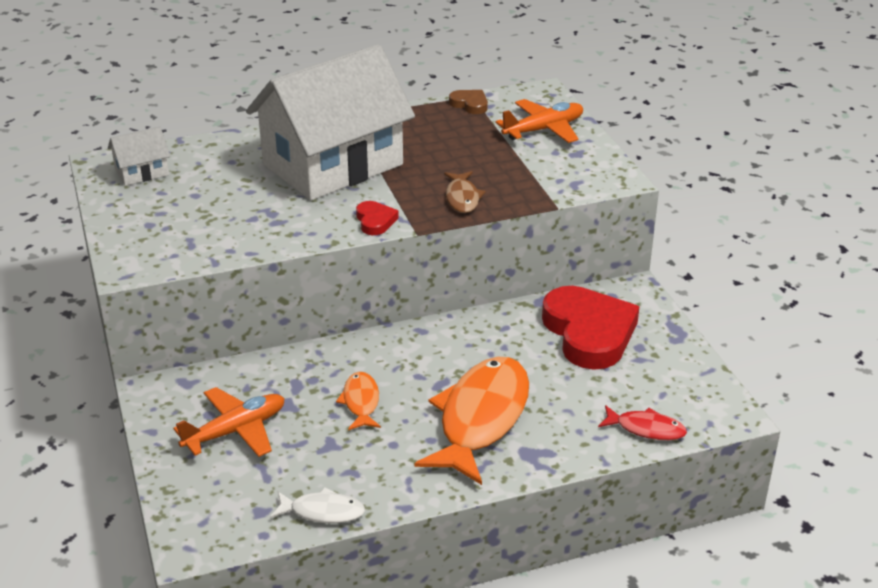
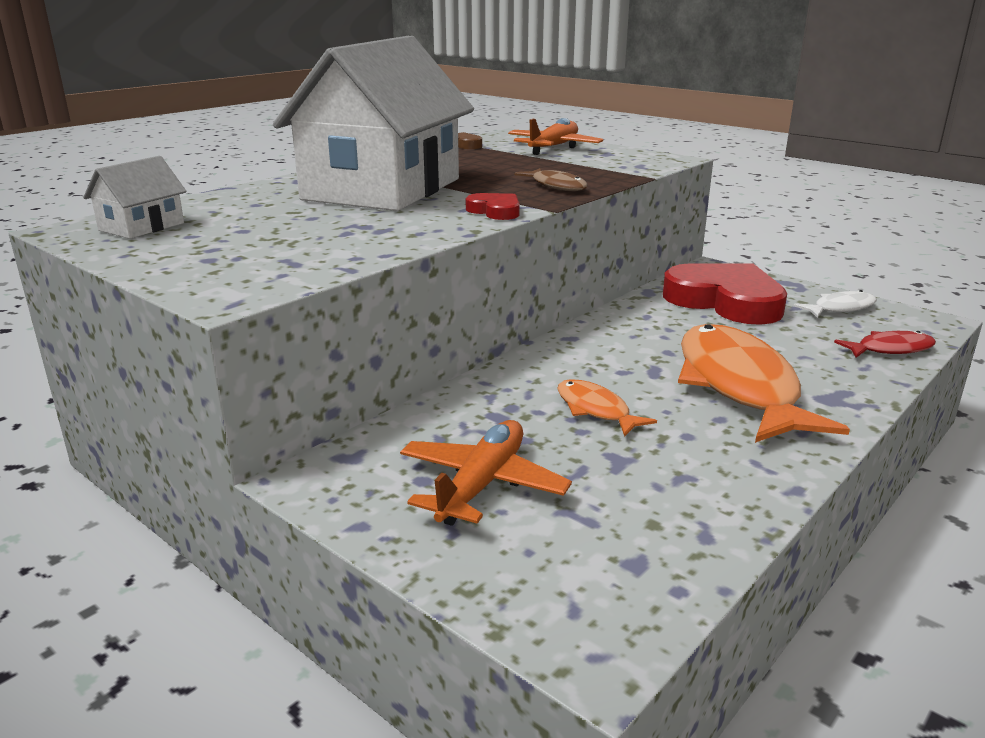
camera: 30 degrees left, 10 degrees down
white fish [270,487,365,523] -> white fish moved to [793,290,877,318]

